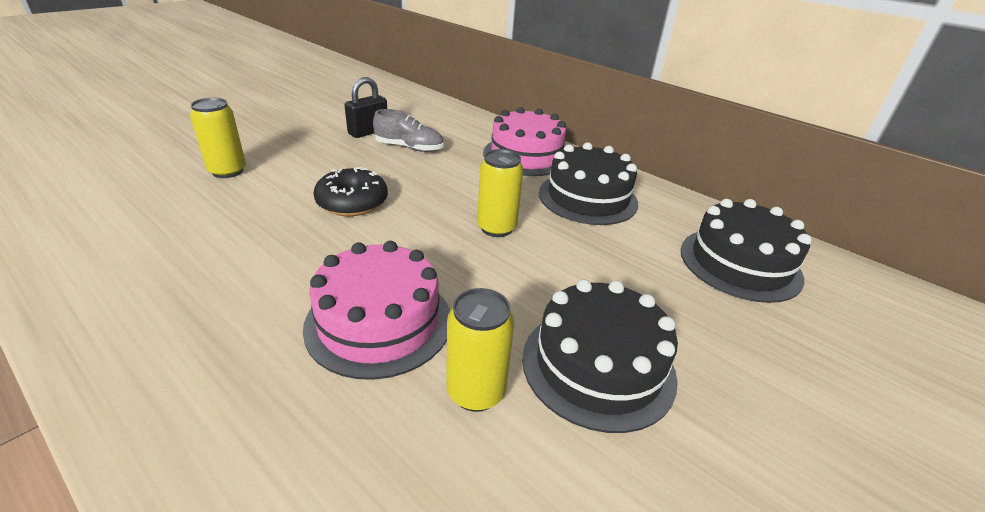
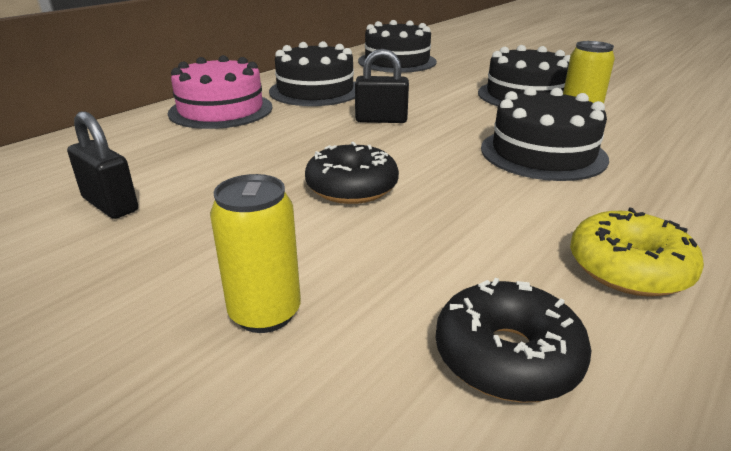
camera: 90 degrees left, 5 degrees down
pink cake [303,241,450,380] -> black cake [481,87,609,181]
grey shoe [373,109,443,152] -> none
yellow can [477,149,523,237] -> black padlock [355,49,409,123]
none -> black donut [436,278,592,403]
none -> yellow donut [570,208,704,297]

